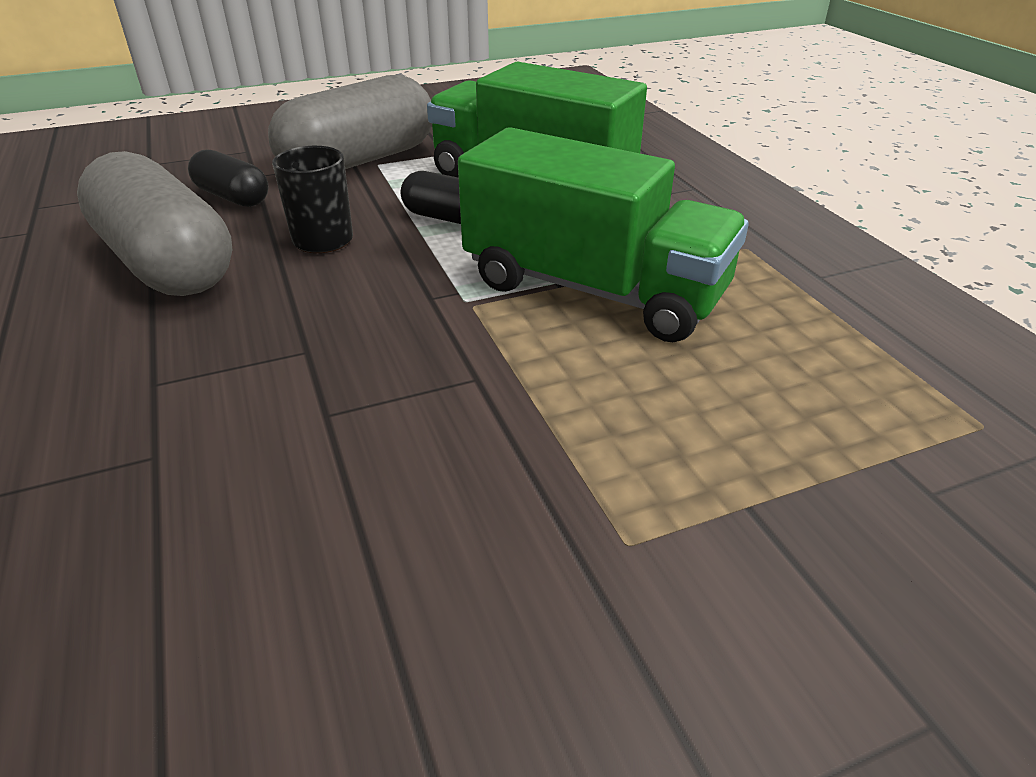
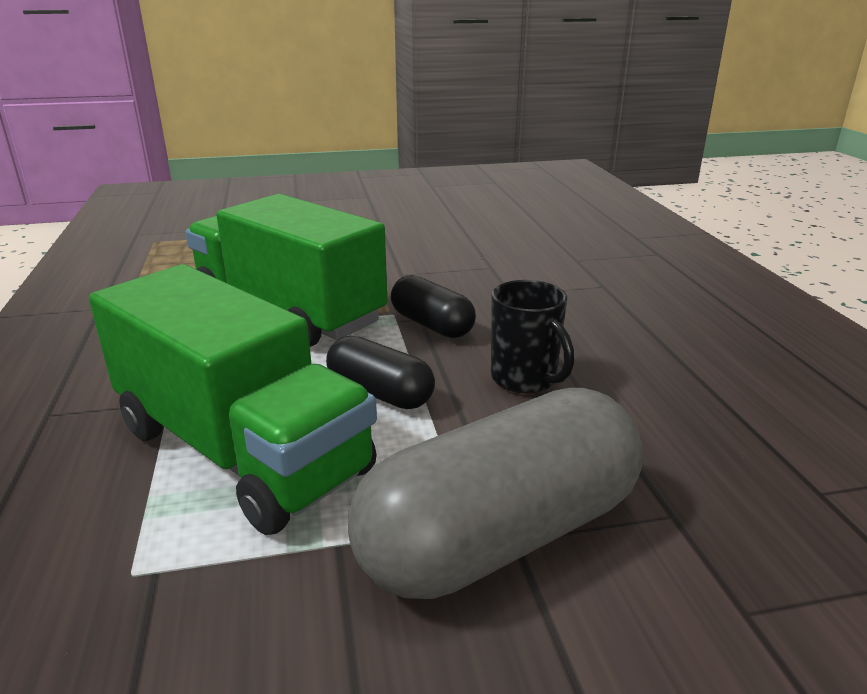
camera: 170 degrees left, 10 degrees down
grey capsule [77,151,232,296] -> none
black capsule [188,149,269,207] -> black capsule moved to [391,275,476,338]

